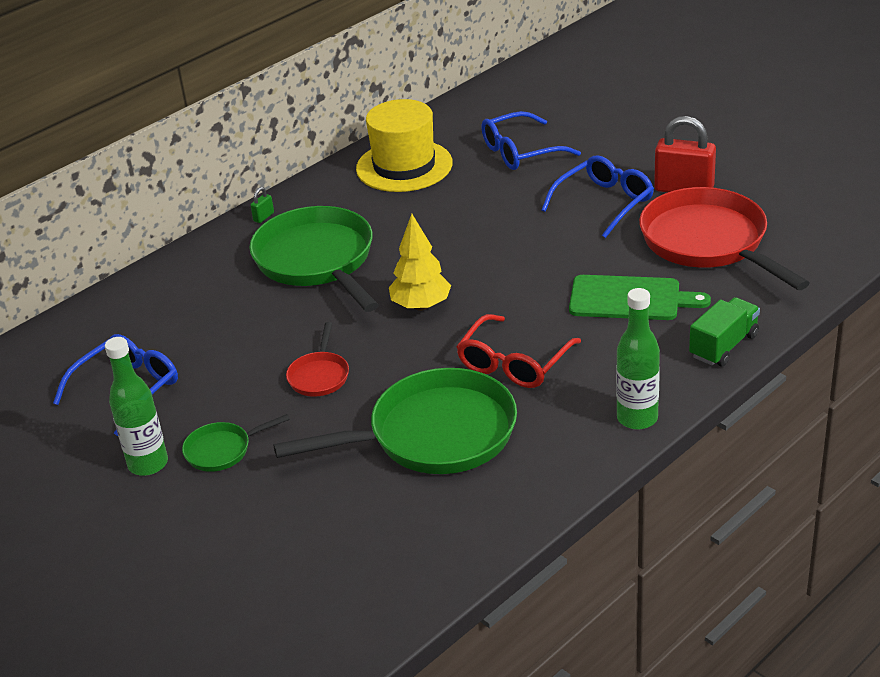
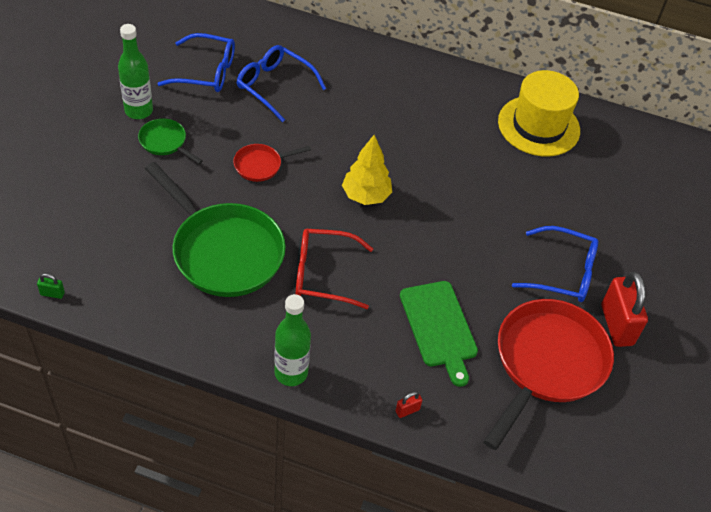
camera: 55 degrees right, 15 degrees up
green pan [249,206,379,312] -> none
green padlock [250,187,274,223] -> green padlock moved to [37,273,65,299]
blue glasses [481,111,581,170] -> blue glasses moved to [237,45,326,122]
green truck [689,297,760,366] -> red padlock [396,392,422,418]

